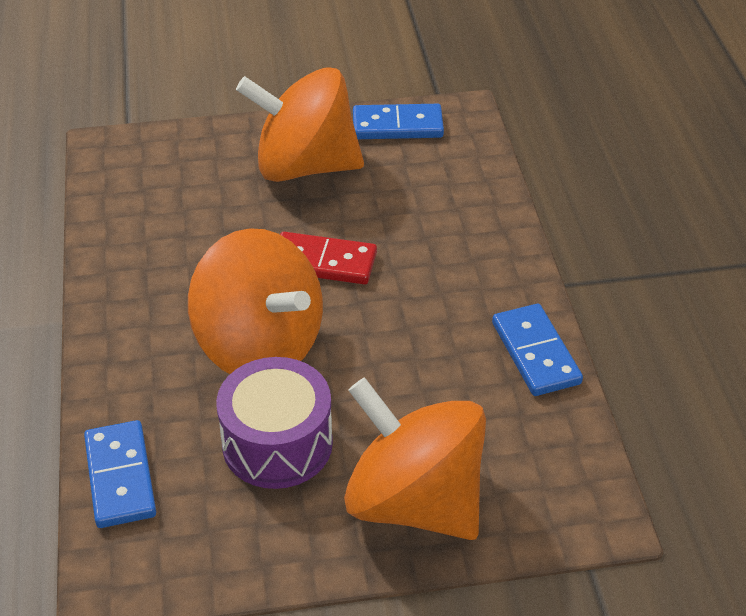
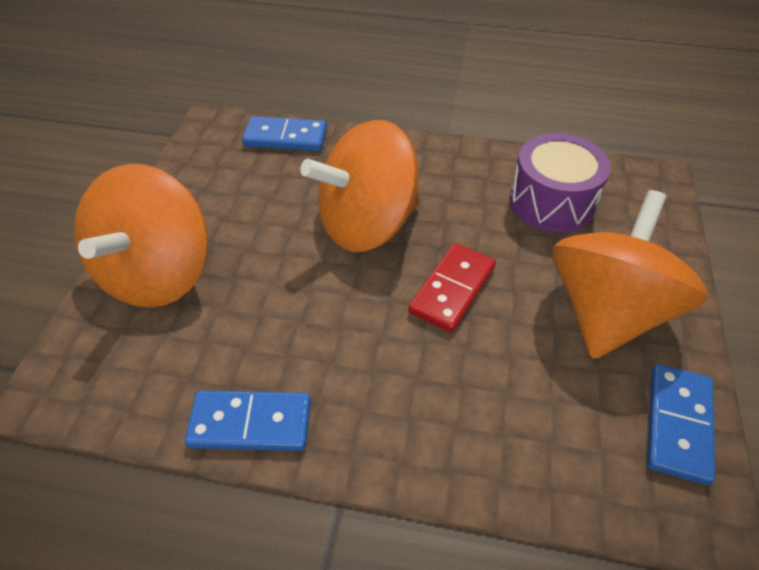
camera: 110 degrees right, 5 degrees up
purple drum [216,357,333,489] -> purple drum moved to [510,133,611,233]
orange spinning top [344,378,486,540] -> orange spinning top turned 135 degrees clockwise [74,164,208,308]

